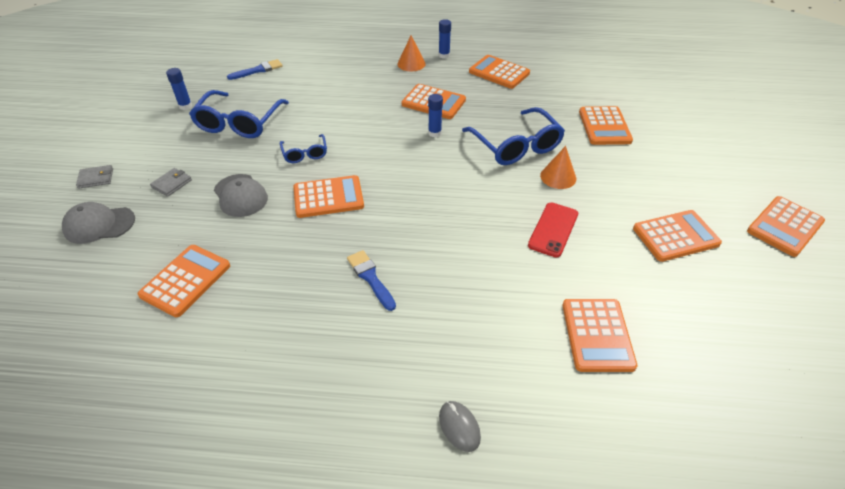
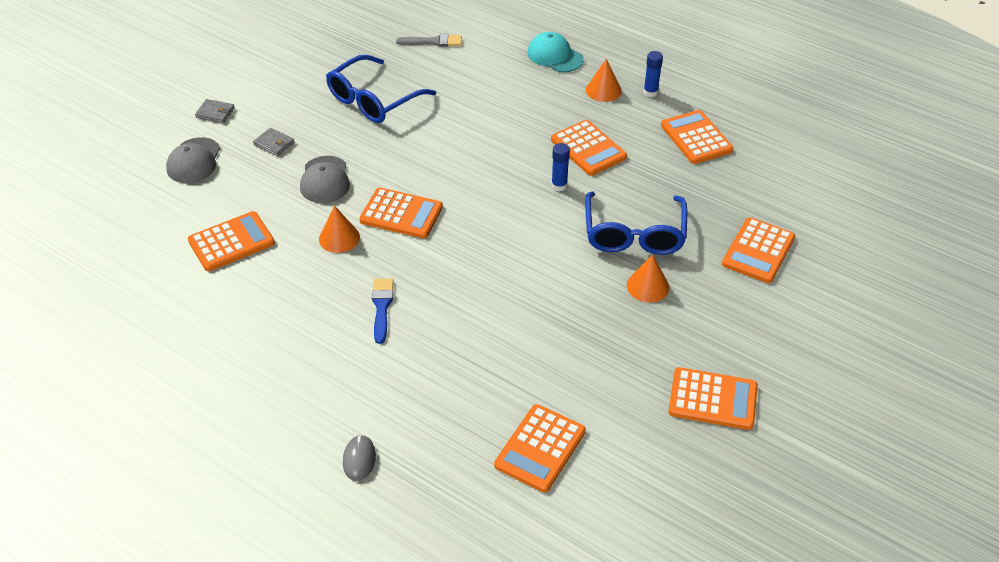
camera: 30 degrees right, 0 degrees up
grey cap [62,202,135,244] -> grey cap turned 105 degrees counterclockwise [166,137,220,183]
grey wallet [150,168,192,197] -> grey wallet turned 60 degrees clockwise [253,128,295,156]
blue glue stick [166,68,192,110] -> none
blue brush [227,59,283,80] -> grey brush [396,34,462,47]
blue glasses [280,134,327,163] -> none
red phone [528,202,578,258] -> none
orange calculator [747,196,825,257] -> none
none -> orange cone [319,206,360,253]
none -> turquoise cap [527,32,584,72]

